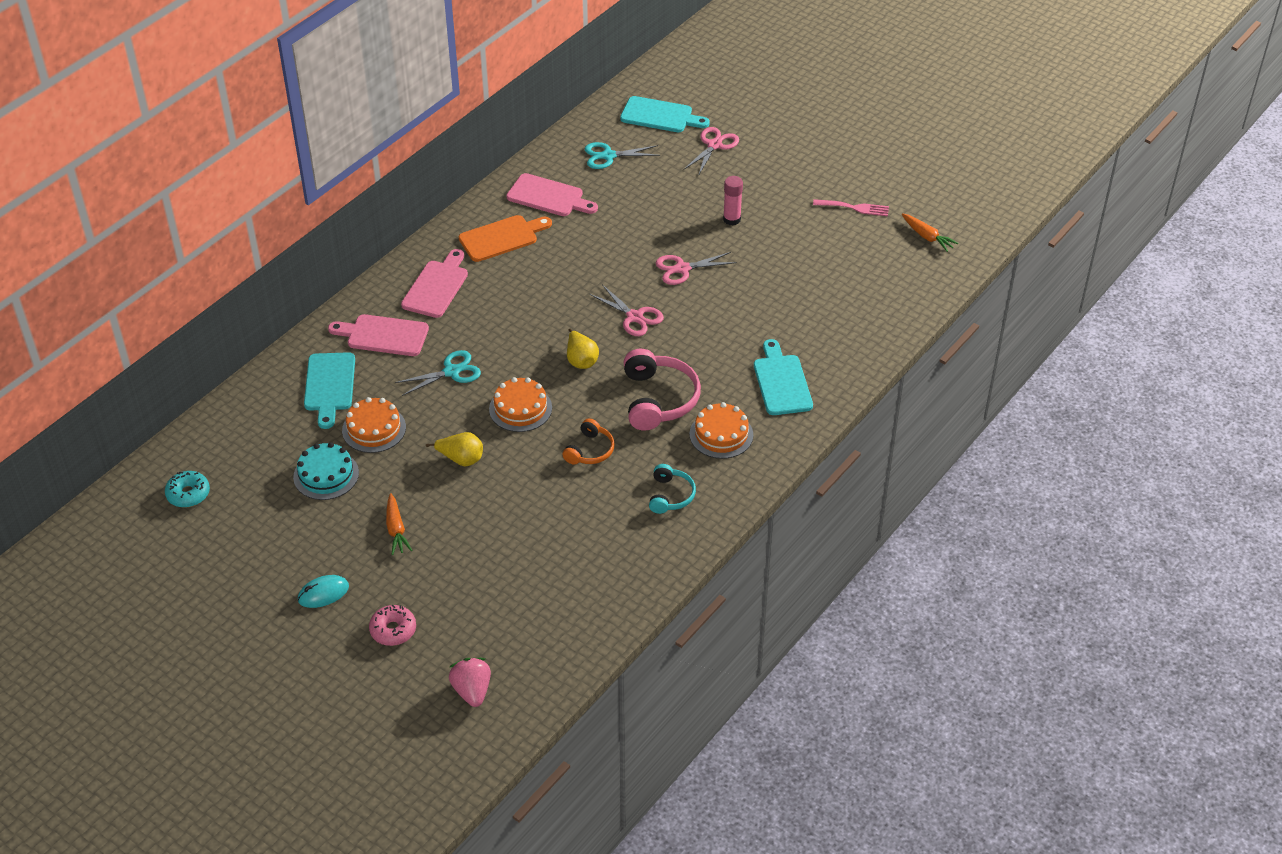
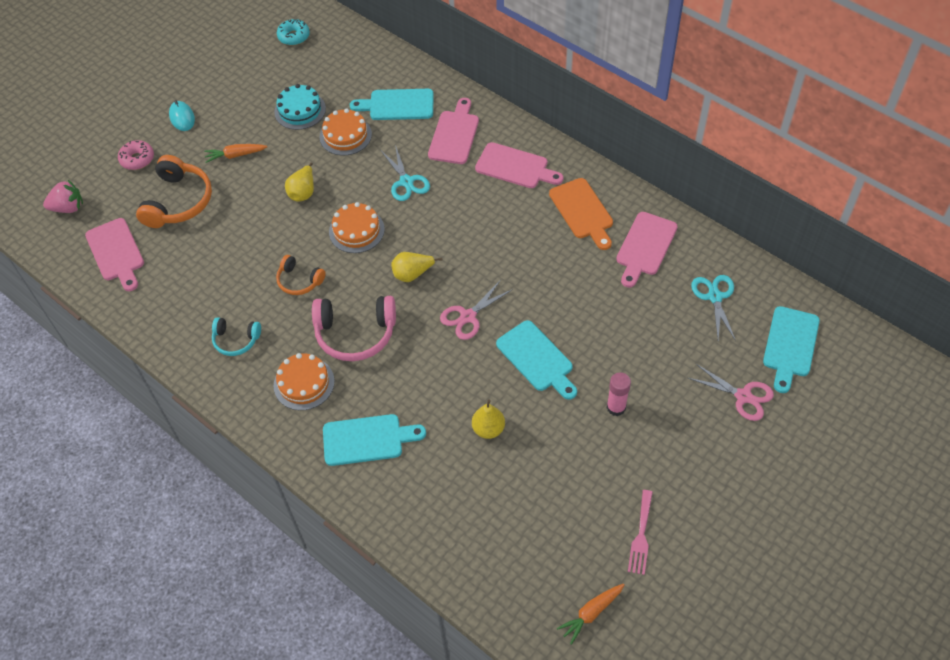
camera: 95 degrees right, 10 degrees up
pink scissors [656,252,737,285] -> turquoise cutting board [496,320,577,400]
none -> pink cutting board [85,218,144,291]
none -> orange headphones [136,155,212,228]
none -> yellow pear [472,400,505,439]

